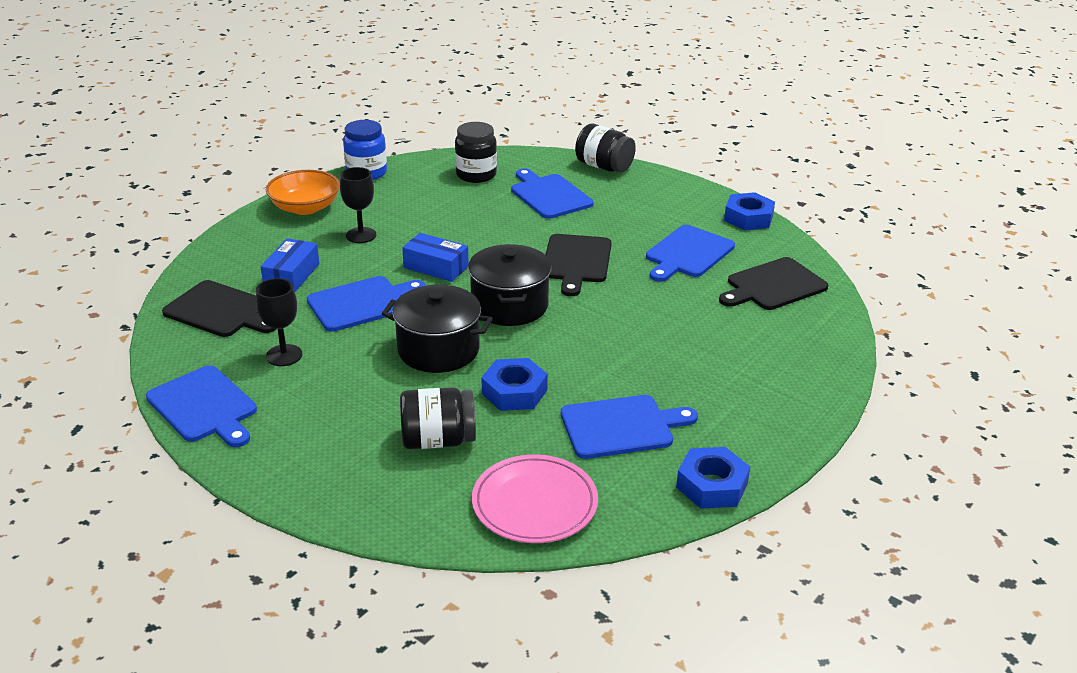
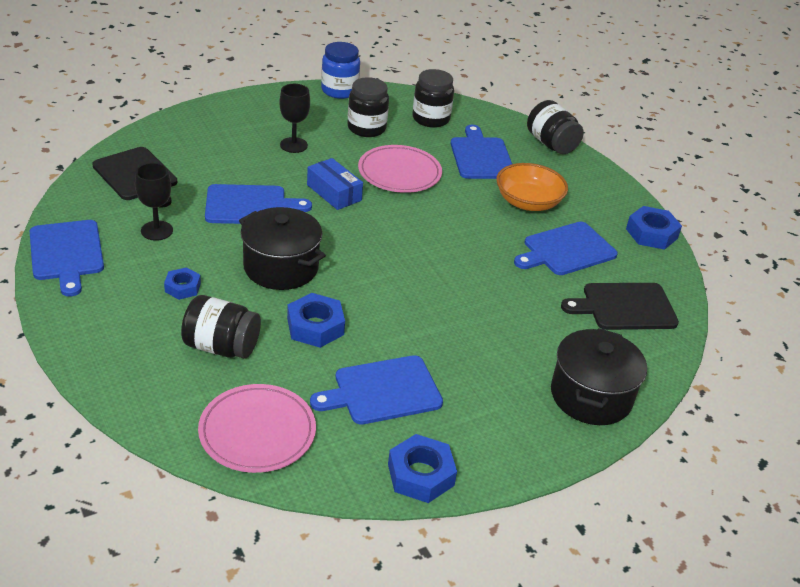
camera: 20 degrees right, 5 degrees up
blue box [261,238,319,292] -> none
orange bowl [266,170,340,215] -> orange bowl moved to [496,163,568,211]
black pot [468,244,551,326] -> black pot moved to [551,328,647,425]
black cutting board [545,234,612,296] -> none
blue cutting board [561,395,698,459] -> blue cutting board turned 150 degrees clockwise [310,355,443,425]
none -> blue nut [164,267,201,300]
none -> black jar [347,77,389,137]
none -> pink plate [358,145,442,193]

